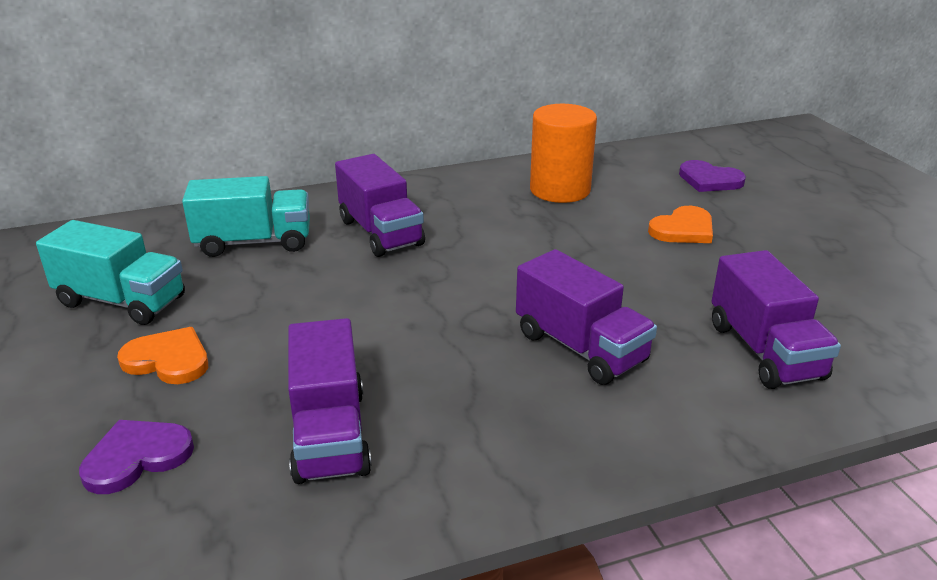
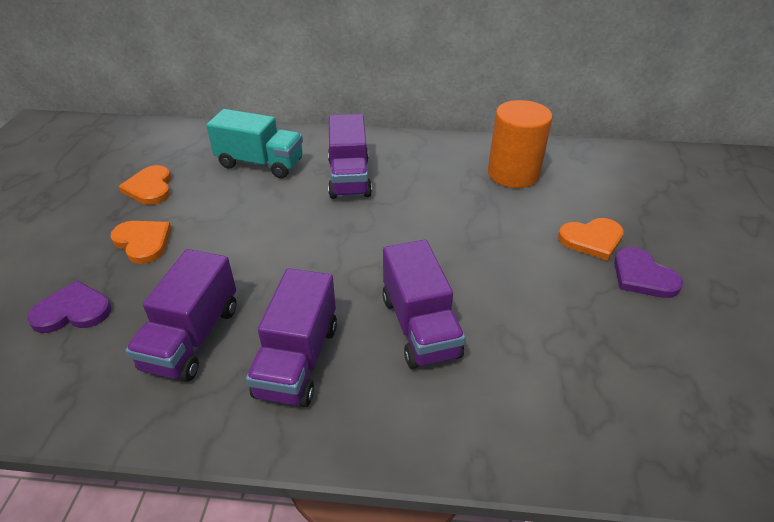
camera: 25 degrees right, 10 degrees up
turquoise truck [36,220,185,325] -> orange heart [119,165,171,205]
purple heart [679,160,746,192] -> purple heart moved to [614,247,683,298]
purple truck [711,250,841,389] -> purple truck moved to [246,268,337,407]

